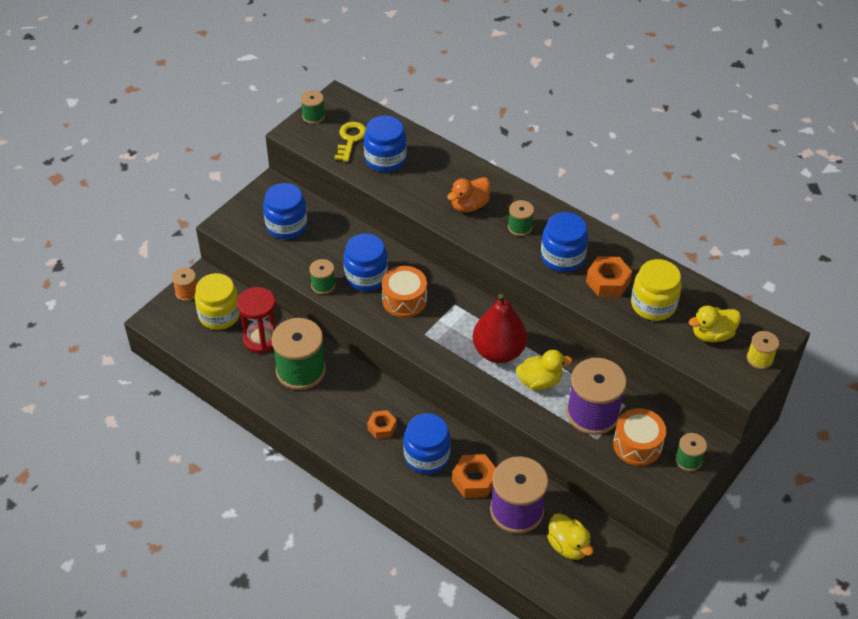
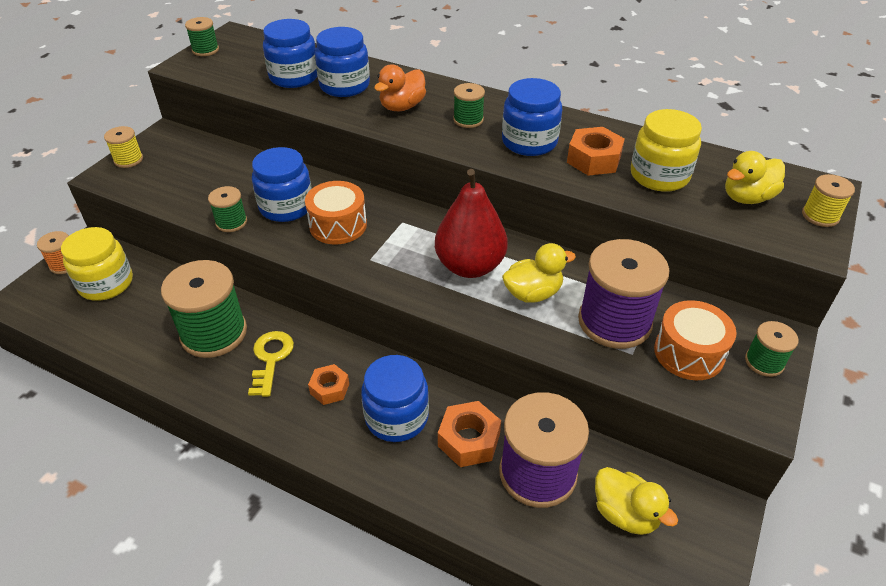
camera: 10 degrees left, 5 degrees down
red hourglass [237,287,276,354] -> none
blue jar [263,183,307,239] -> blue jar moved to [315,27,370,97]
yellow key [334,122,366,162] -> yellow key moved to [248,331,294,397]
none -> yellow spool [104,126,143,168]

